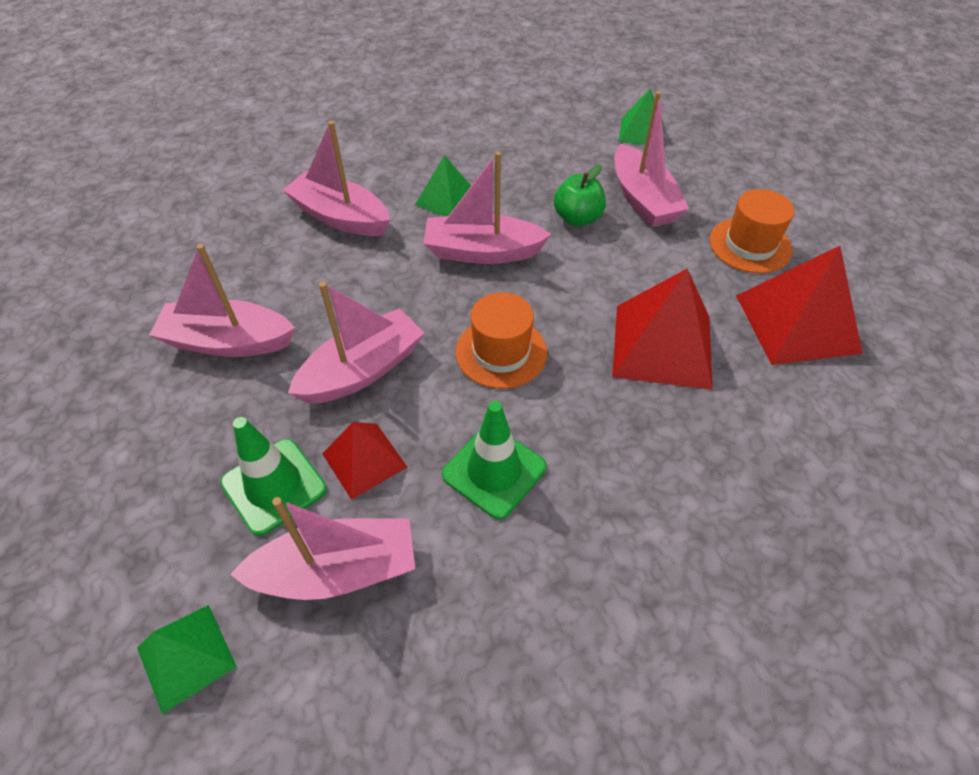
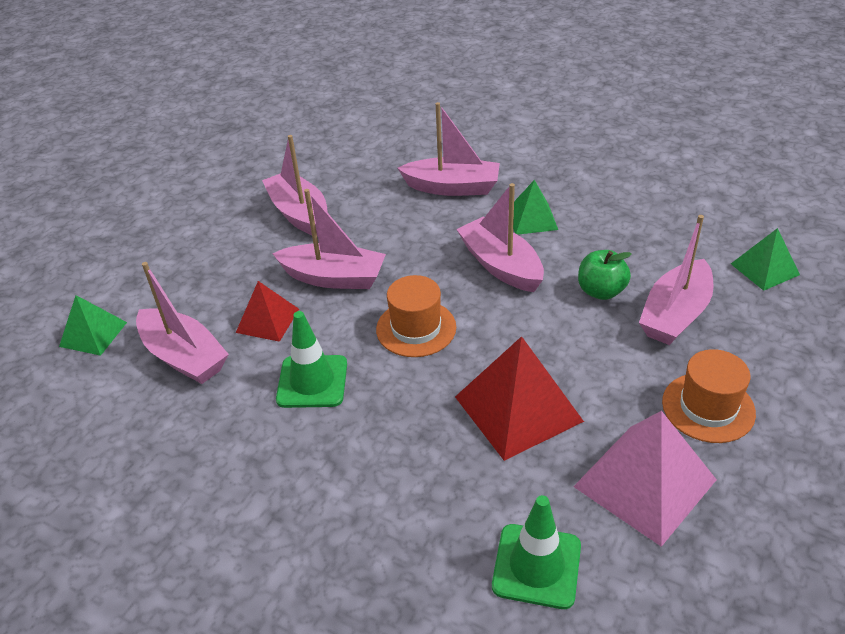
camera: 55 degrees right, 10 degrees down
green traffic cone [221,417,327,536] -> green traffic cone moved to [492,495,581,609]
pink boat [283,121,390,236] -> pink boat turned 105 degrees clockwise [398,102,500,196]
red pyramid [736,246,863,365] -> pink pyramid [573,411,717,547]

